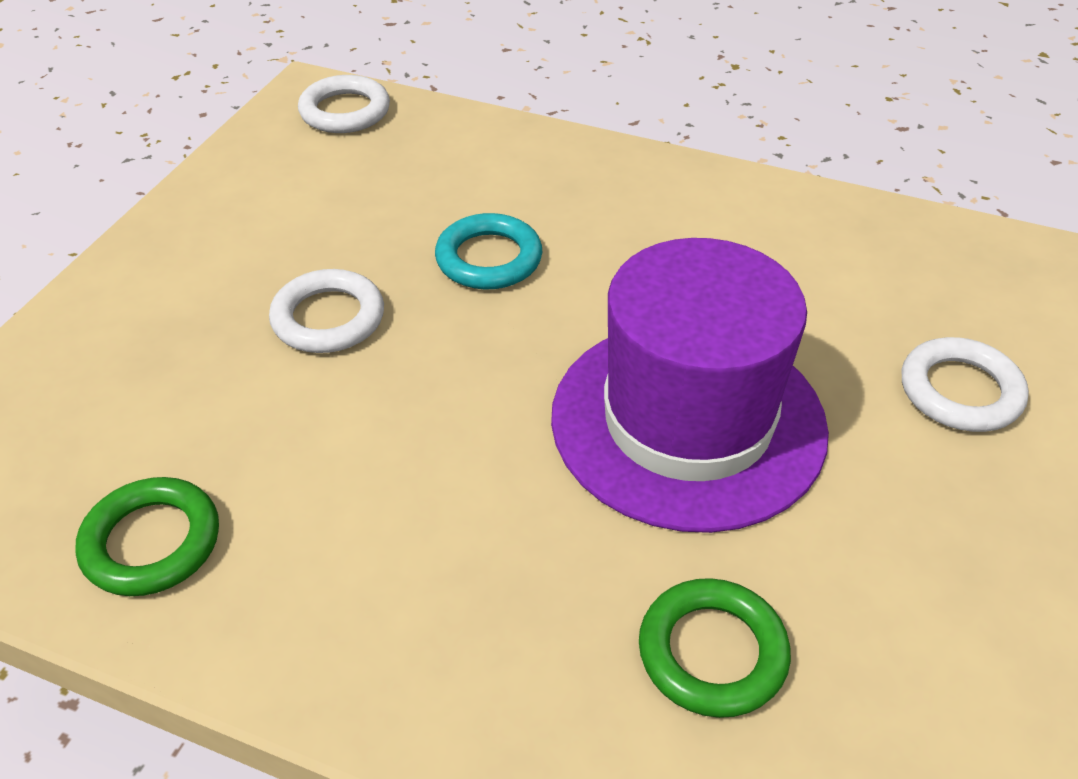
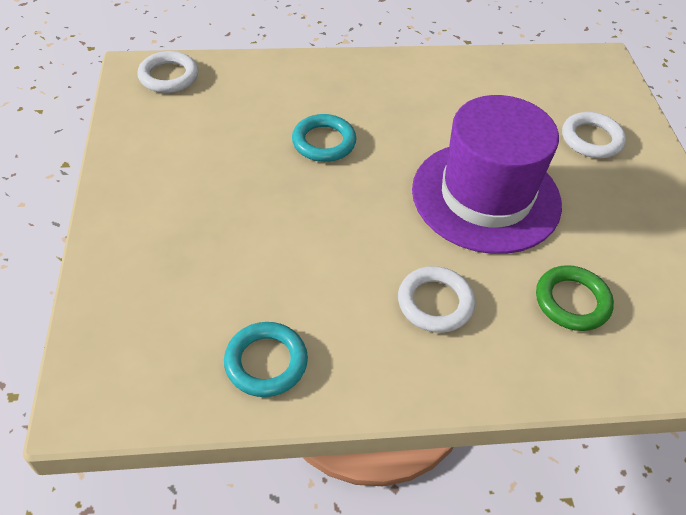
camera: 30 degrees left, 5 degrees up
green ring [75,477,219,596] -> turquoise ring [224,322,308,397]
white ring [269,269,384,353] -> white ring moved to [398,266,475,333]

